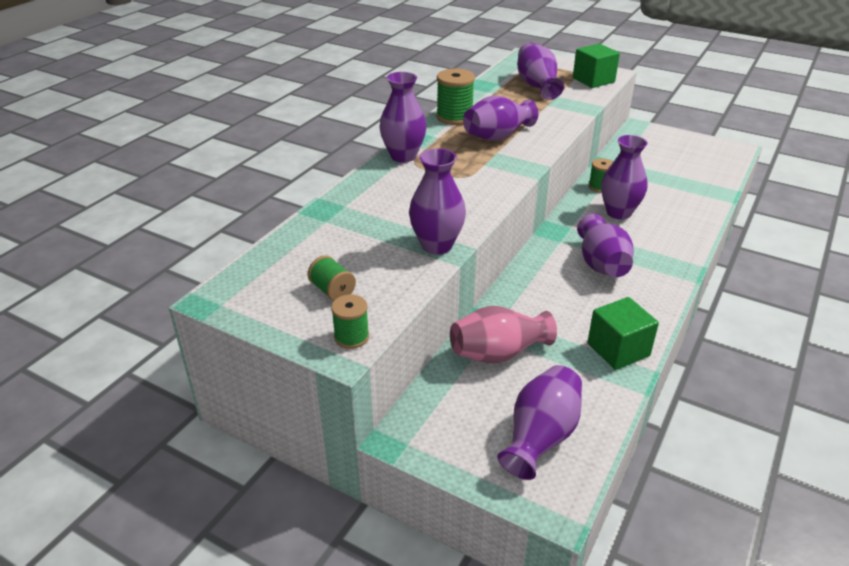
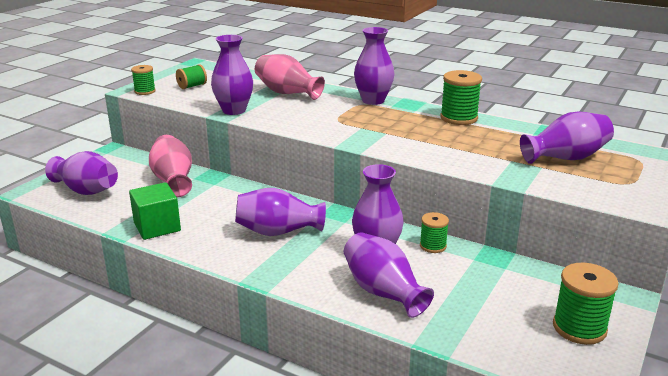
camera: 90 degrees right, 10 degrees down
purple vase [463,95,538,141] -> purple vase moved to [344,232,434,318]
green cube [573,44,620,88] -> none
none -> pink vase [255,54,325,100]
none -> green spool [553,263,619,345]

